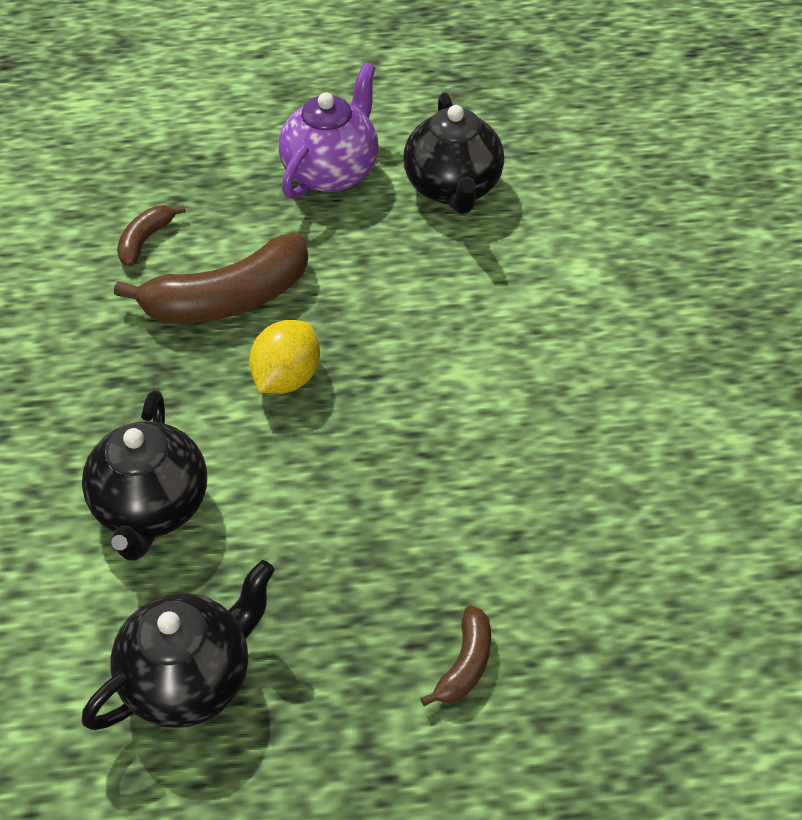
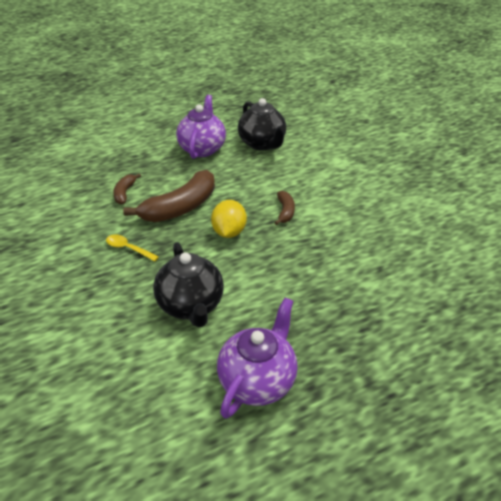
camera: 20 degrees left, 10 degrees down
black teapot [82,560,275,730] -> purple teapot [217,298,298,419]
brown banana [420,605,491,706] -> brown banana moved to [274,191,295,225]
none -> yellow spoon [106,234,159,261]

